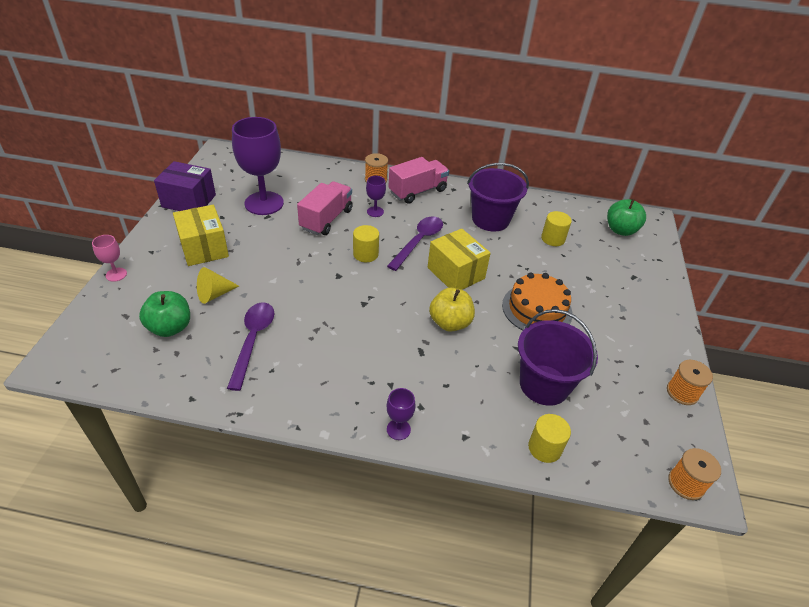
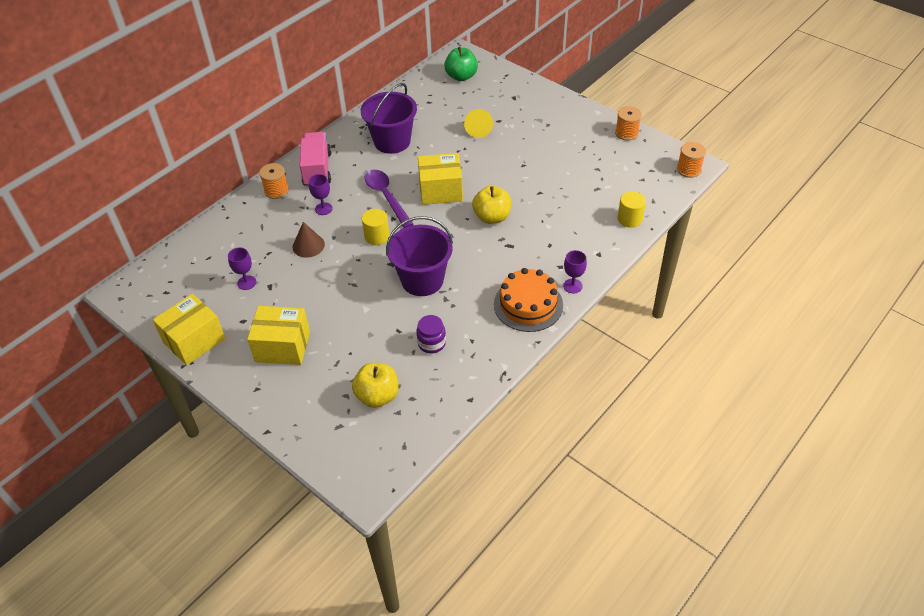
camera: 55 degrees left, 5 degrees up
pink goblet [92,235,127,282] -> none
green apple [139,291,190,337] -> yellow apple [352,363,399,408]
purple box [154,161,216,211] -> yellow box [153,294,225,365]
yellow cone [197,267,239,304] -> yellow cone moved to [464,109,493,138]
purple spoon [227,302,274,391] -> purple jar [416,315,446,353]
purple goblet [232,117,284,215] -> purple goblet [228,247,256,290], size x0.44
pink truck [297,181,353,235] -> brown cone [292,222,325,258]
orange cake [502,272,573,330] -> orange cake moved to [494,268,563,332]
purple bucket [518,309,598,406] -> purple bucket moved to [386,216,453,296]
yellow cylinder [541,211,572,246] -> none

